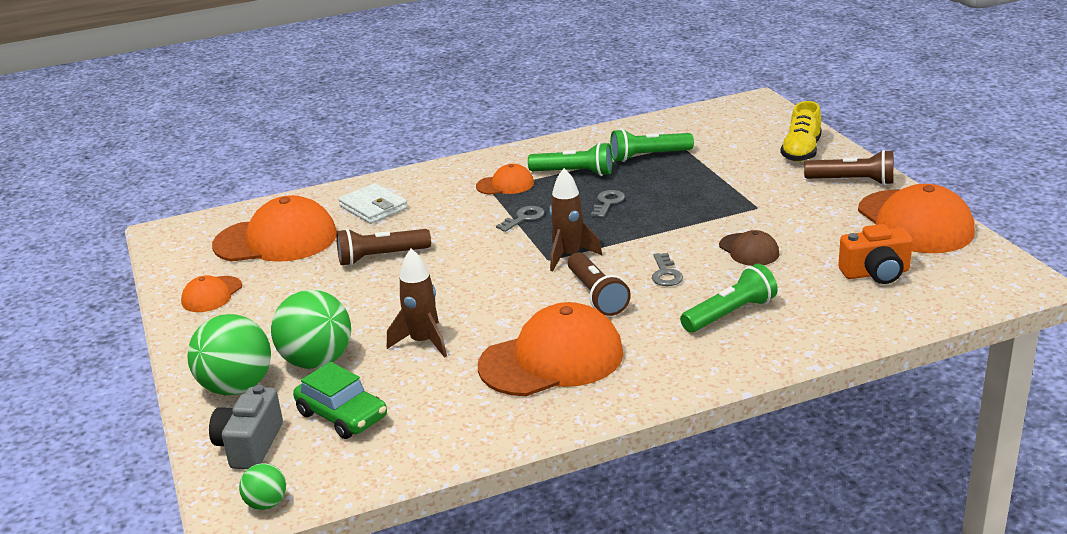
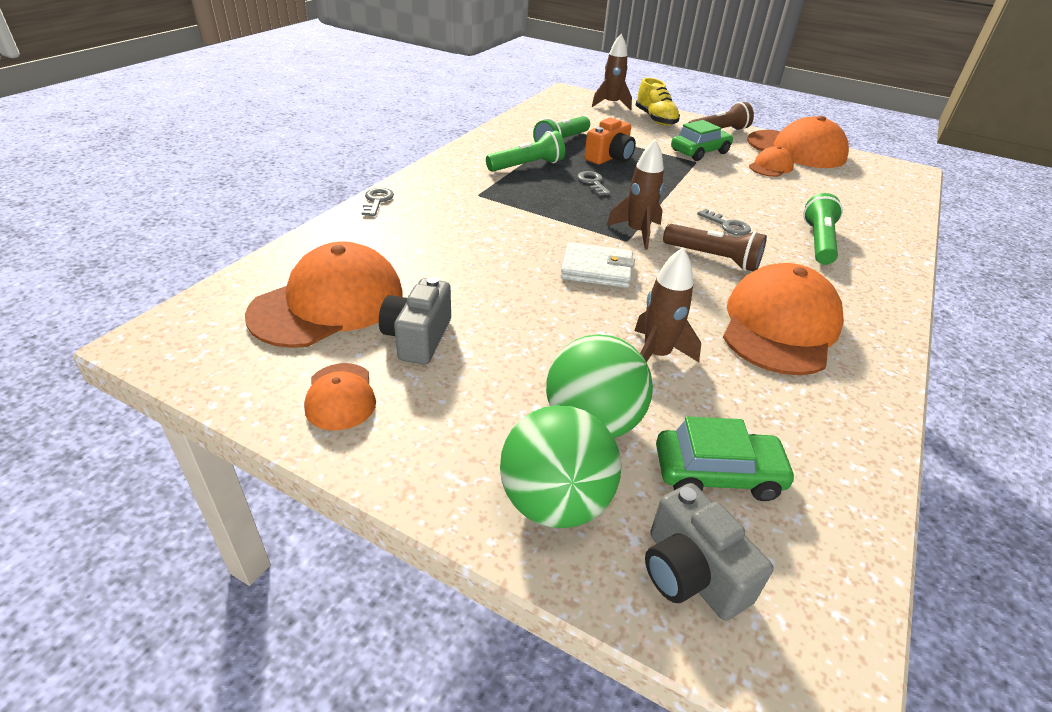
camera: 45 degrees left, 10 degrees up
green ball [239,463,286,510] -> none
brown flashlight [336,228,431,266] -> none
white wallet [338,183,408,224] -> white wallet moved to [561,242,635,288]
orange cap [476,164,534,195] -> orange cap moved to [749,146,794,177]
grey key [496,206,544,232] -> grey key moved to [361,188,394,216]
brown cap [719,230,779,266] -> none
orange camera [838,224,913,284] -> orange camera moved to [584,117,636,165]
none -> grey camera [379,277,451,365]
none -> brown rocket [592,34,632,110]
none -> green car [671,120,733,161]

